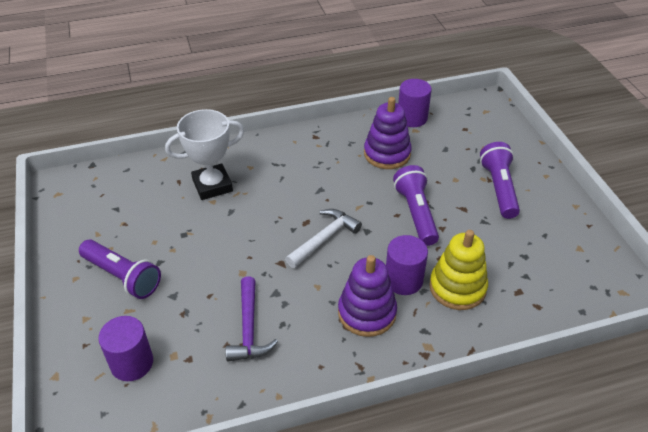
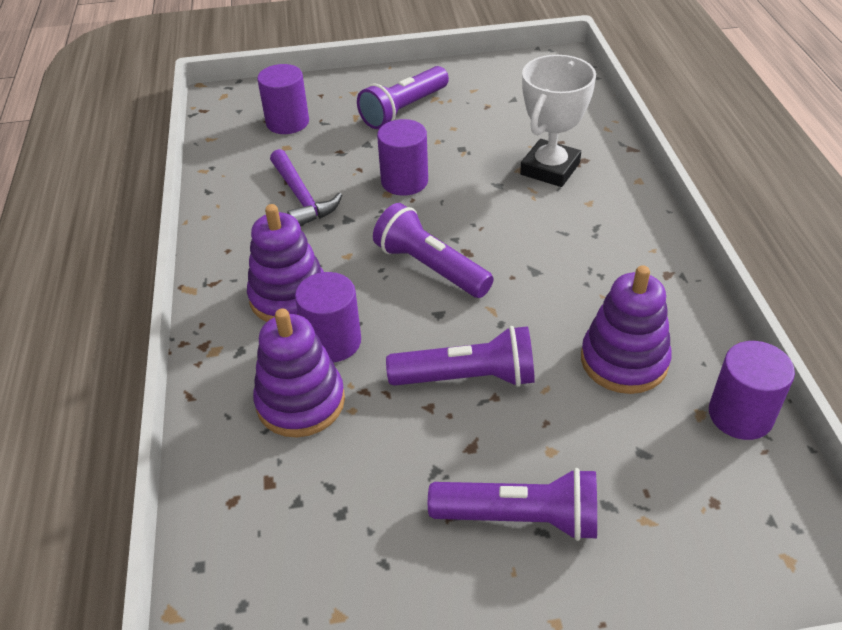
camera: 100 degrees right, 0 degrees up
white trophy [165,109,244,200] -> white trophy turned 45 degrees clockwise [520,55,596,187]
purple hammer [226,276,278,362] -> purple hammer turned 120 degrees counterclockwise [270,149,342,226]
white hammer [285,209,362,268] -> purple flashlight [373,203,494,298]
yellow stacking toy [429,230,488,310] -> purple stacking toy [253,308,345,437]
none -> purple cylinder [377,119,428,196]

